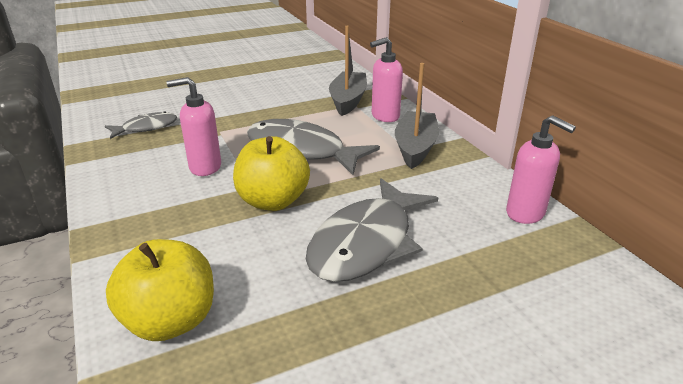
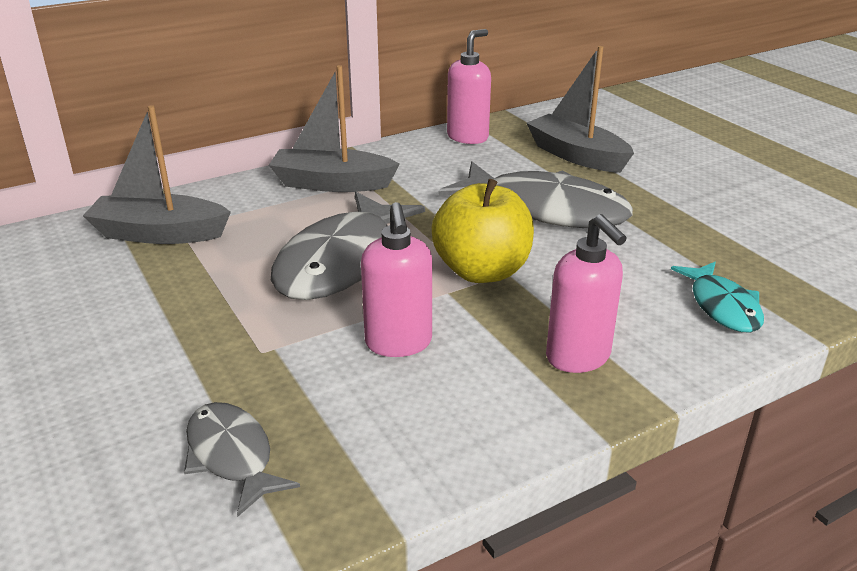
camera: 95 degrees left, 0 degrees up
yellow apple [106,239,214,341] -> turquoise fish [671,262,764,333]
pink soap dispenser [370,37,403,122] -> pink soap dispenser moved to [546,214,627,373]
none -> grey boat [526,46,634,173]

